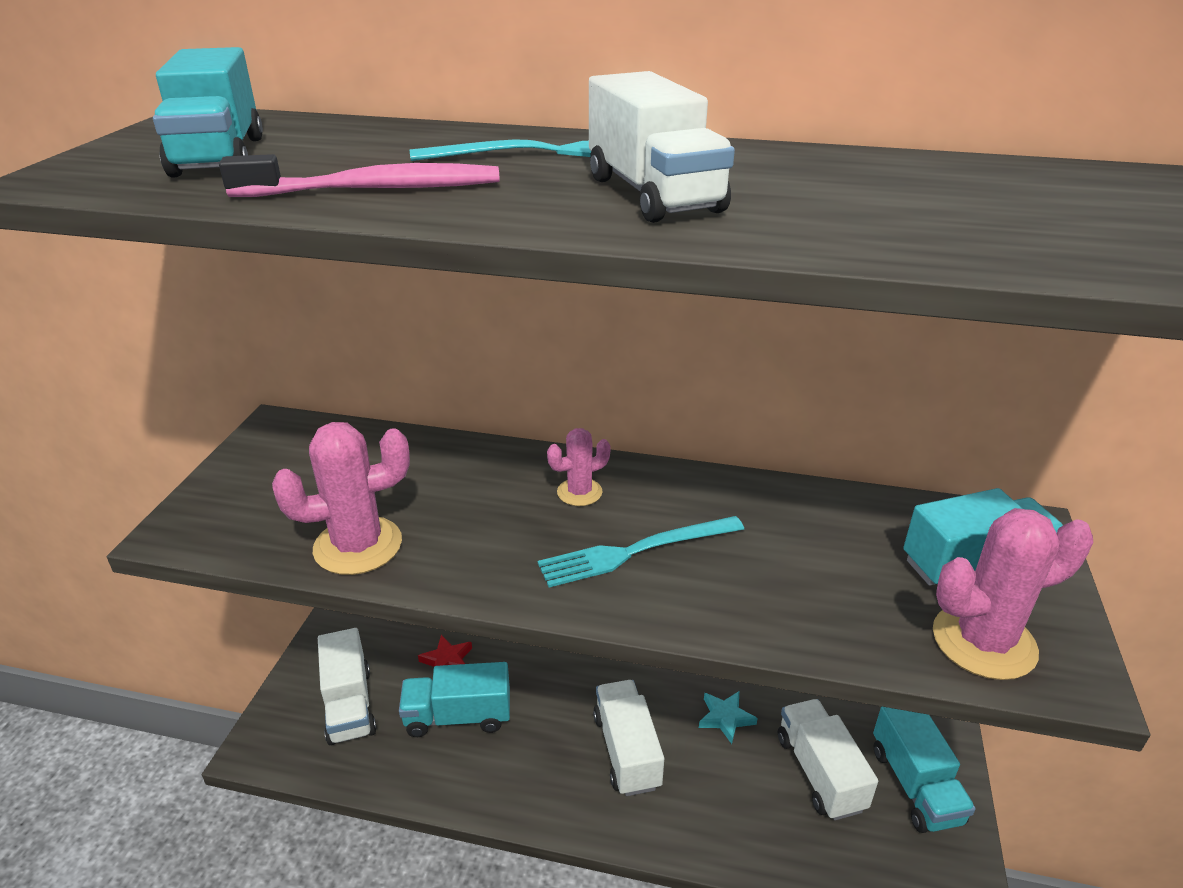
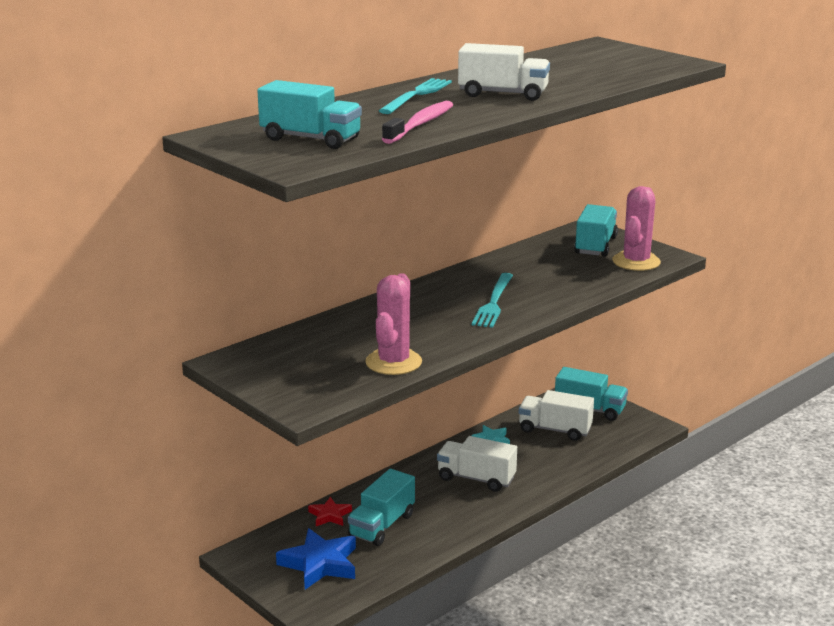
camera: 55 degrees left, 10 degrees down
white truck [318,628,376,745] -> blue star [276,528,356,590]
pink cactus [547,428,611,506] -> none

